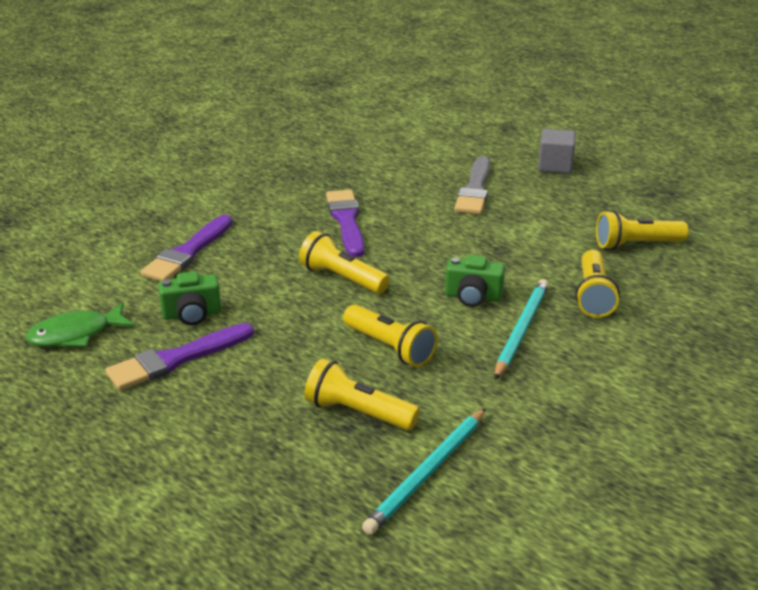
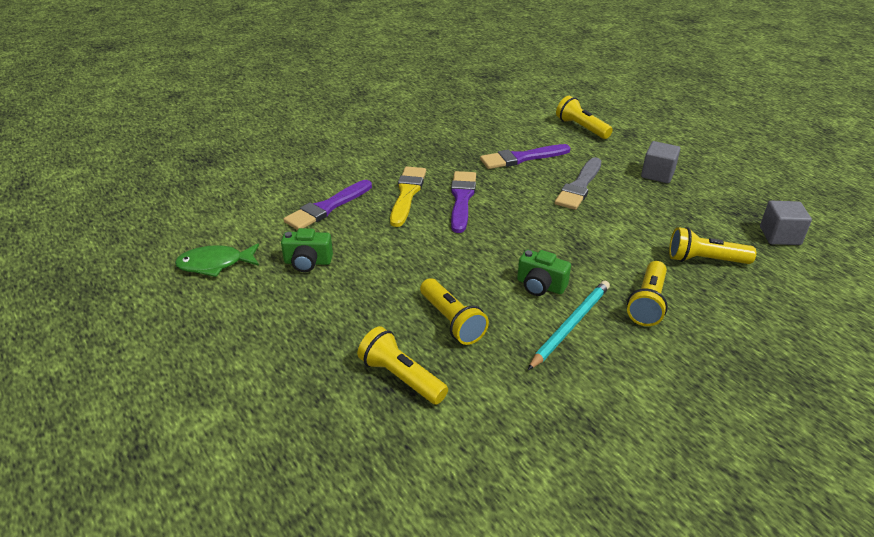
camera: 15 degrees right, 5 degrees up
purple brush [105,323,254,390] -> purple brush moved to [480,144,571,169]
yellow flashlight [299,231,390,294] -> yellow flashlight moved to [556,96,613,139]
turquoise pencil [362,408,486,535] -> none
none -> yellow brush [390,166,426,227]
none -> grey cube [760,201,812,245]

